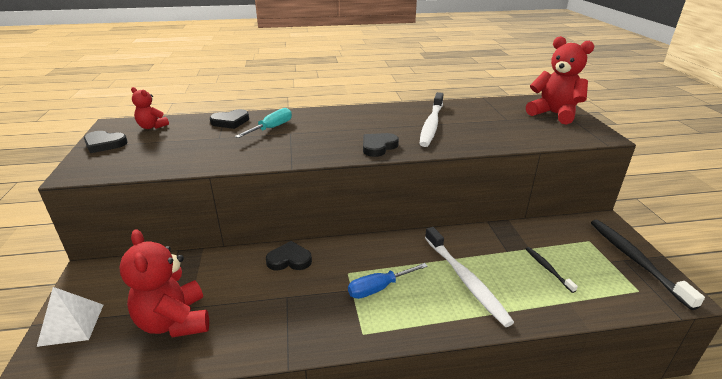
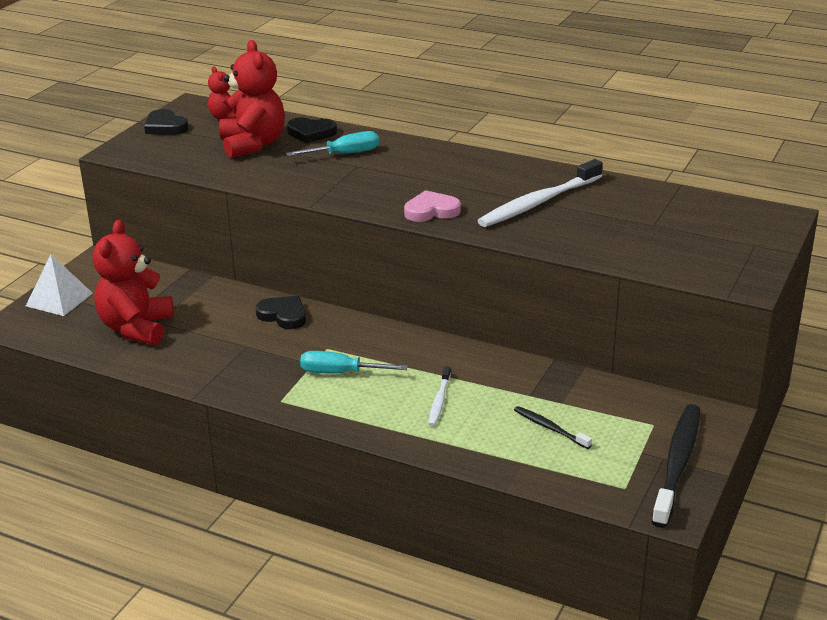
camera: 35 degrees right, 0 degrees up
blue screwdriver [348,263,428,299] -> turquoise screwdriver [300,351,408,374]
black heart [363,133,399,157] -> pink heart [404,190,461,222]
white toothbrush [425,227,514,327] -> white toothbrush [429,366,451,426], size x0.51
red teddy bear [526,36,594,125] -> red teddy bear moved to [219,40,285,158]
black toothbrush [526,247,578,293] -> black toothbrush turned 60 degrees counterclockwise [514,406,592,449]

